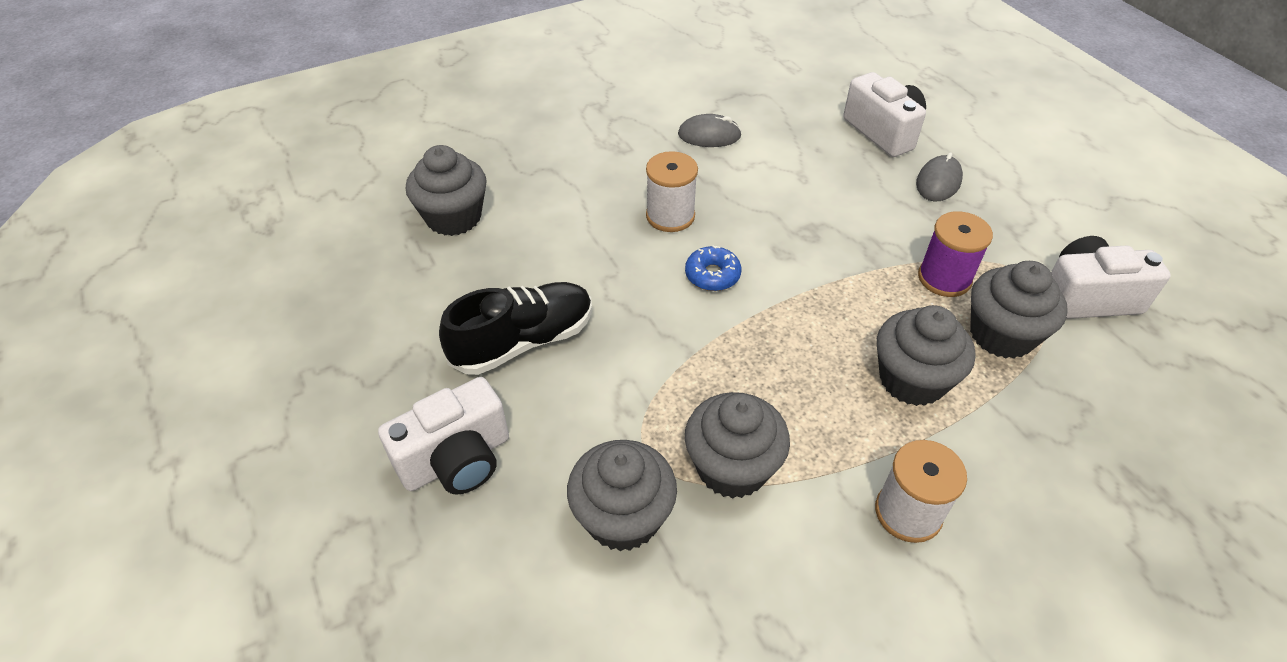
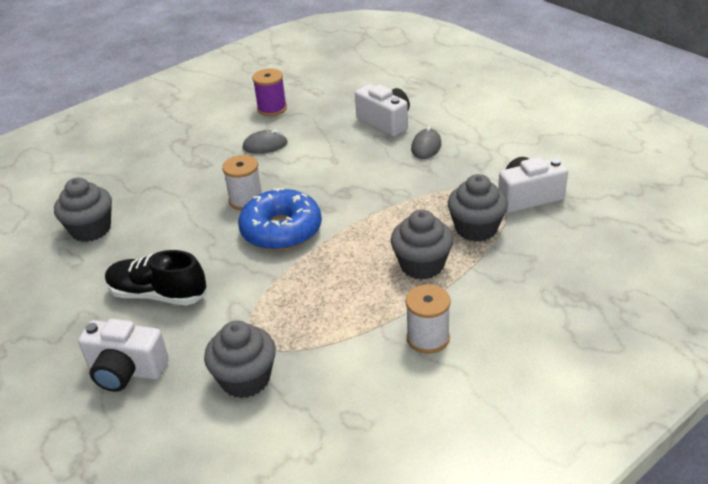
camera: 10 degrees left, 10 degrees down
white camera [378,377,509,495] -> white camera turned 60 degrees clockwise [78,319,169,392]
black shoe [439,282,592,375] -> black shoe turned 120 degrees counterclockwise [105,250,207,305]
blue donut [685,245,741,291] -> blue donut [238,188,322,251], size x2.13
grey cupcake [685,392,790,499] -> none
purple spool [918,211,993,297] -> purple spool moved to [252,68,287,116]

